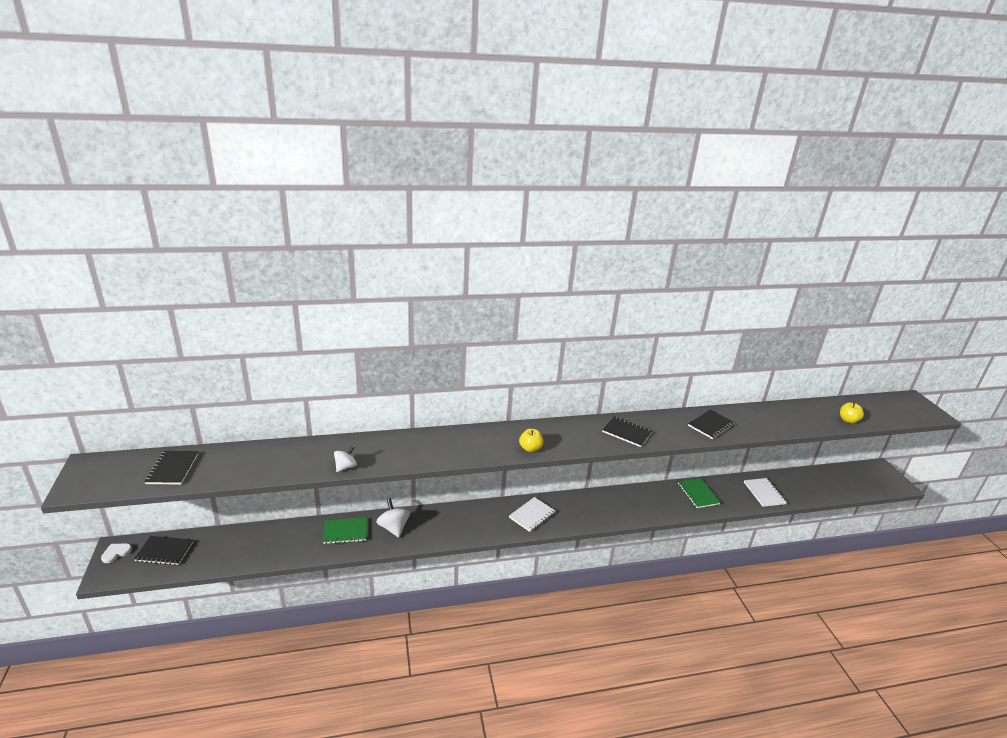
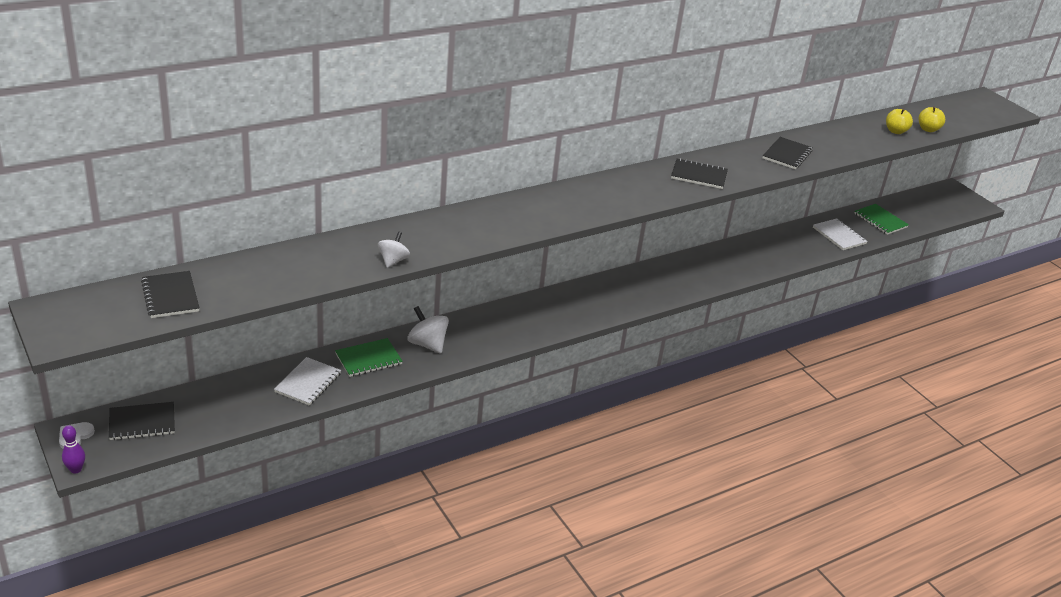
camera: 20 degrees left, 5 degrees up
white notebook [509,497,555,532] -> white notebook moved to [274,357,341,406]
yellow apple [519,429,543,452] -> yellow apple moved to [886,109,913,134]
green notebook [678,478,721,508] -> green notebook moved to [854,204,909,235]
none -> purple bowling pin [62,425,85,474]

